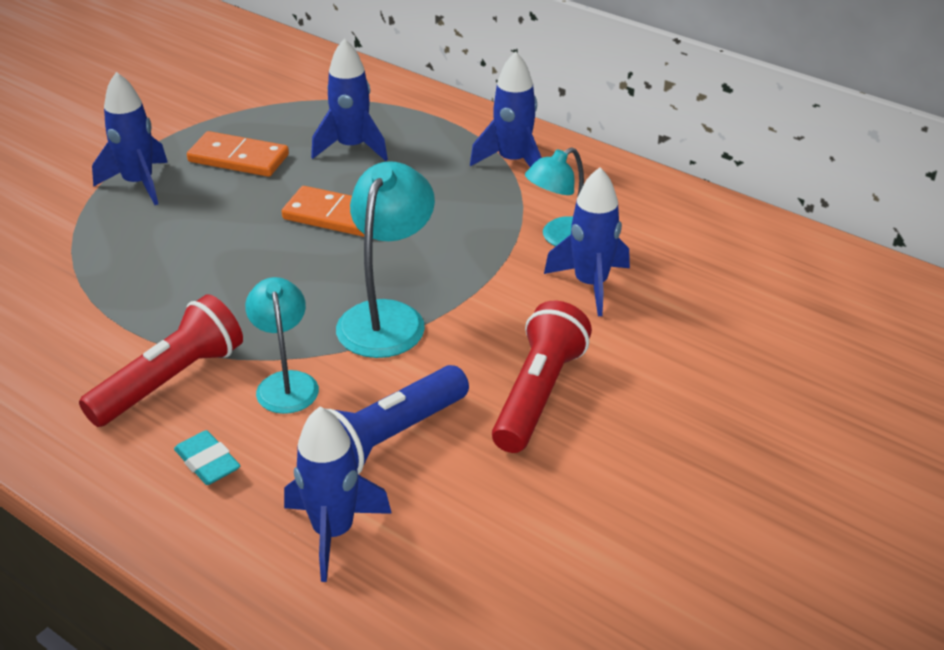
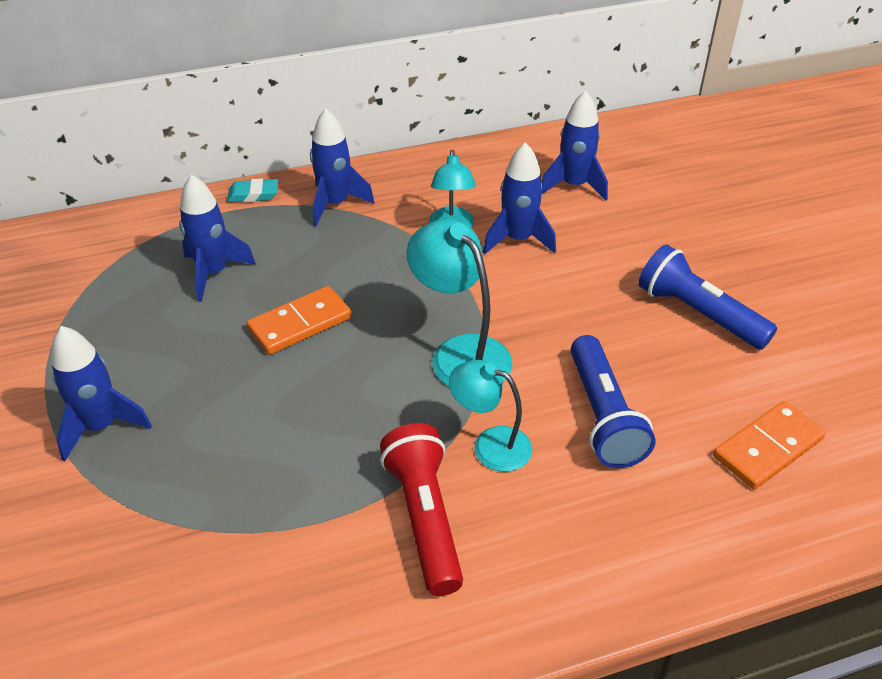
camera: 55 degrees left, 5 degrees up
turquoise eraser [174,430,240,485] -> turquoise eraser moved to [227,178,278,202]
orange domino [187,131,289,177] -> orange domino moved to [713,401,826,490]
blue rocket [284,406,392,582] -> blue rocket moved to [541,91,608,201]
red flashlight [492,301,592,453] -> none
none -> blue flashlight [638,244,777,350]

